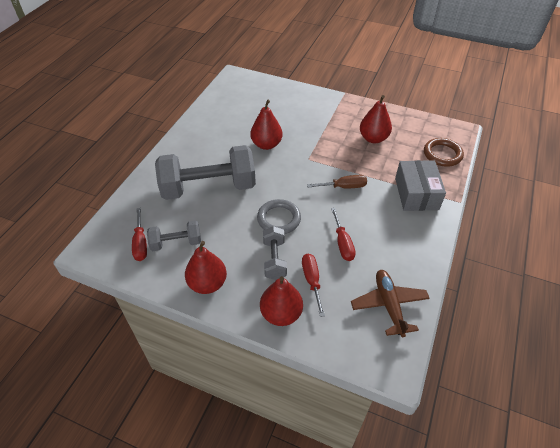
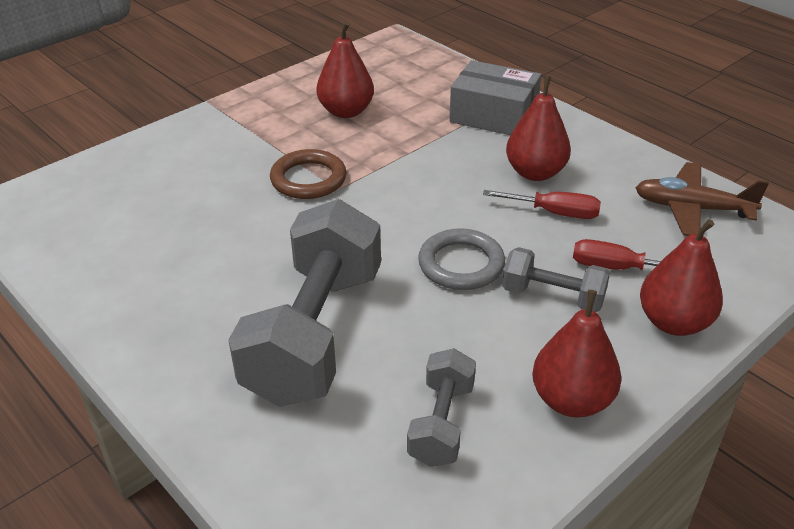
camera: 65 degrees left, 10 degrees down
red screwdriver [132,208,147,261] -> none
red pear [250,100,282,150] -> red pear moved to [506,76,571,181]
brown screwdriver [307,175,367,188] -> none
brown ring [424,138,464,167] -> brown ring moved to [270,149,347,199]

